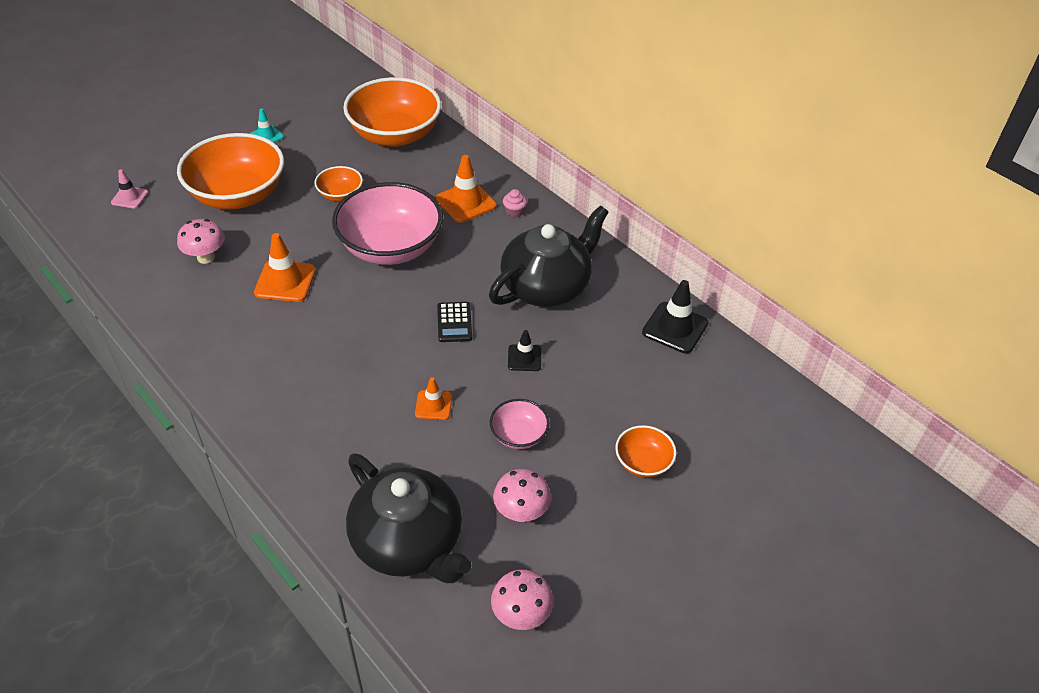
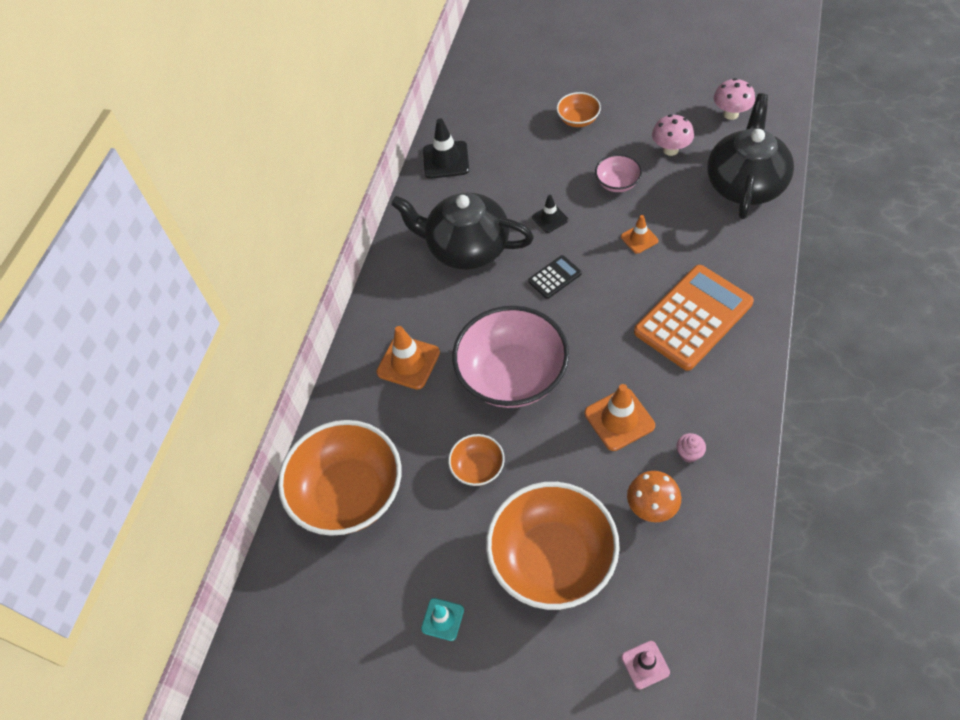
camera: 115 degrees left, 10 degrees up
pink mushroom [177,219,225,264] -> orange mushroom [627,471,681,522]
pink cupcake [503,189,527,217] -> pink cupcake moved to [676,433,706,463]
none -> orange calculator [634,265,754,371]

